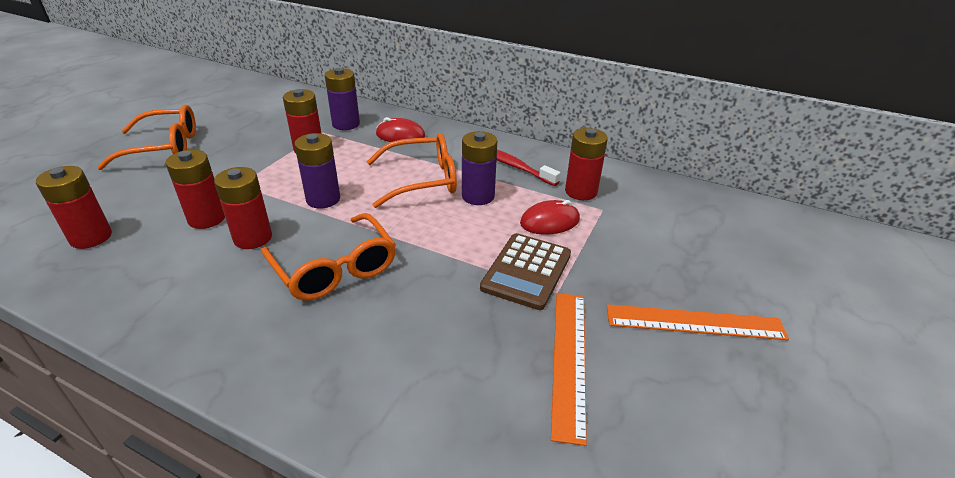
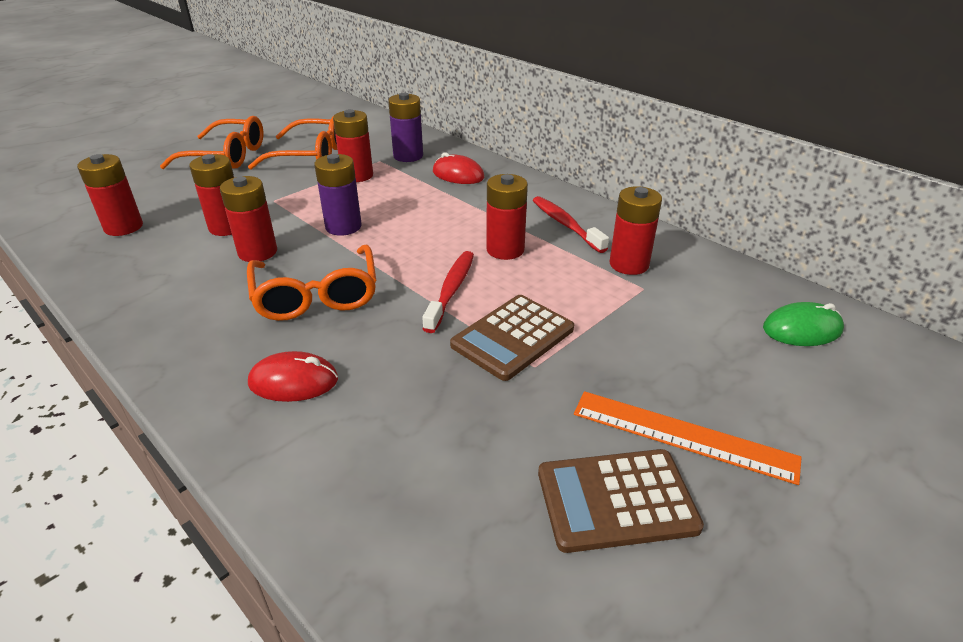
camera: 20 degrees right, 0 degrees up
orange glasses [367,133,457,208] -> orange glasses moved to [248,117,338,169]
purple battery [462,131,497,205] -> red battery [486,174,528,260]
red mouse [520,200,580,235] -> red mouse moved to [248,351,338,402]
orange ruler [551,293,587,446] -> none
none -> red toothbrush [422,251,474,333]
none -> brown calculator [538,449,704,553]
none -> green mouse [763,302,844,346]

